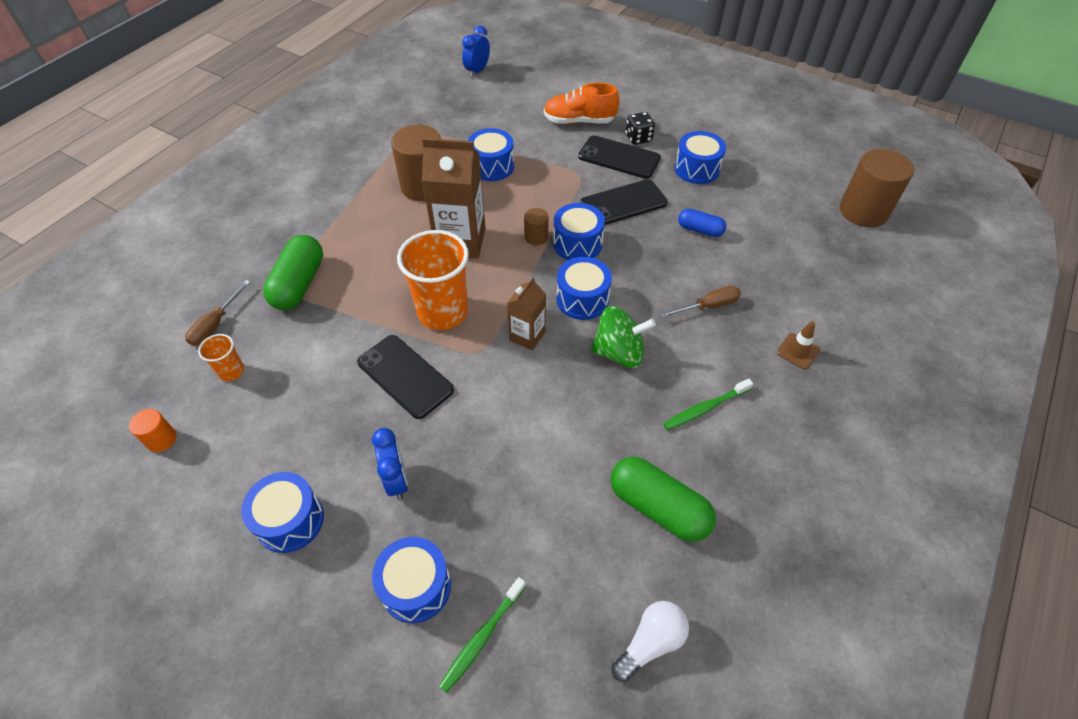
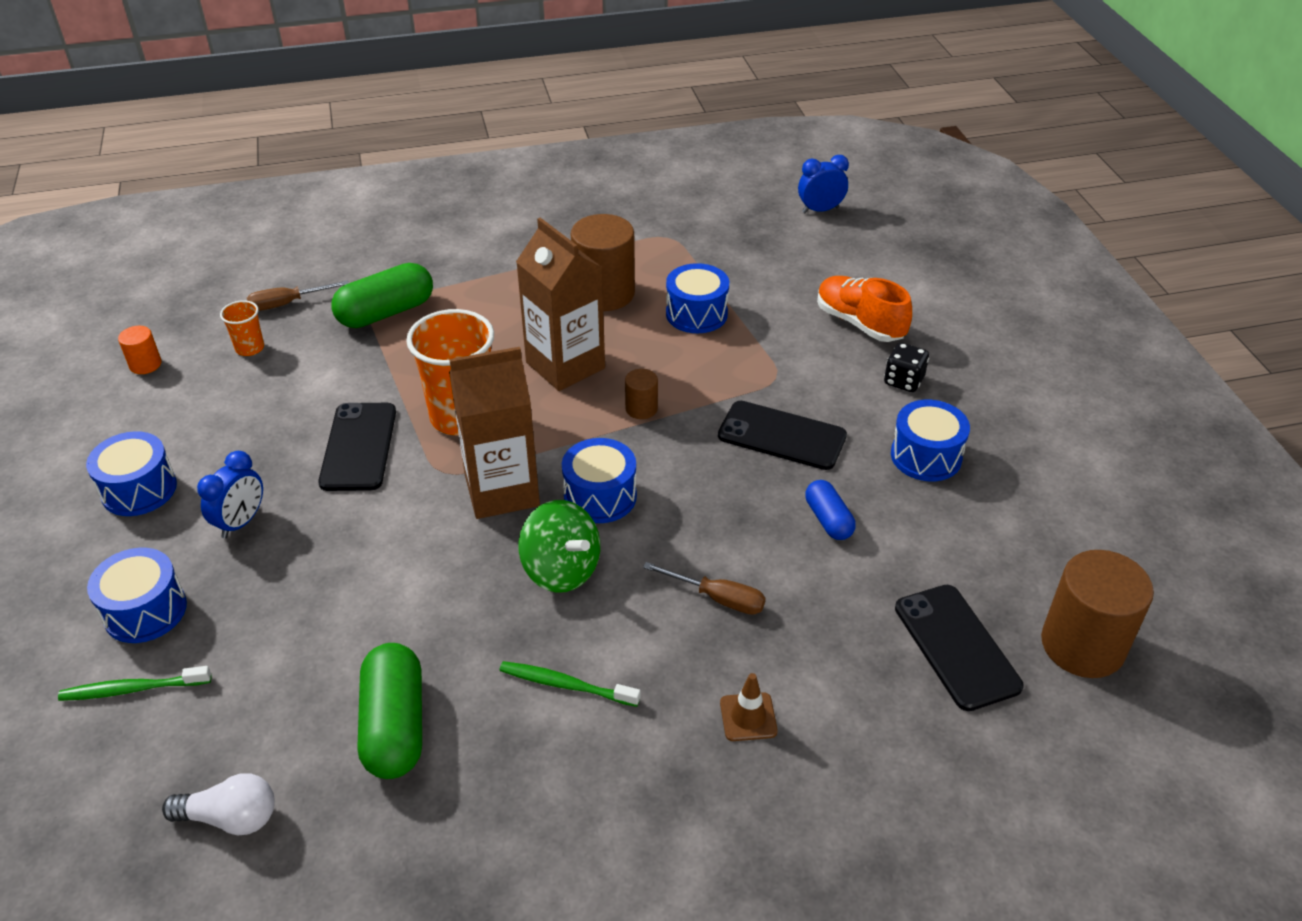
camera: 45 degrees right, 10 degrees down
brown carton [507,277,546,351] -> brown carton [449,347,540,519], size x1.80
blue drum [553,203,605,260] -> none
black phone [578,135,661,179] -> black phone moved to [895,585,1024,711]

